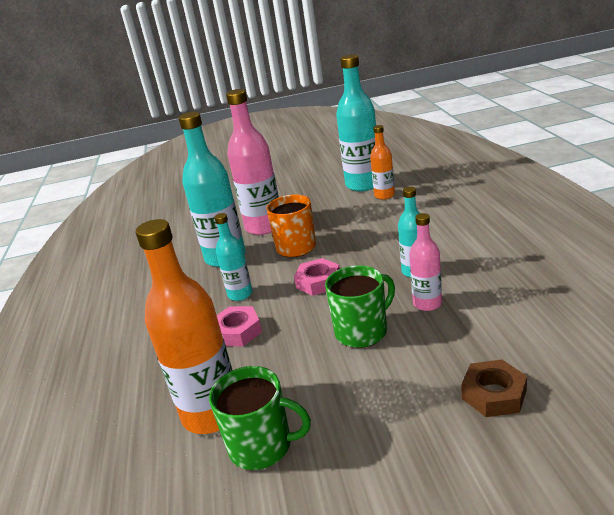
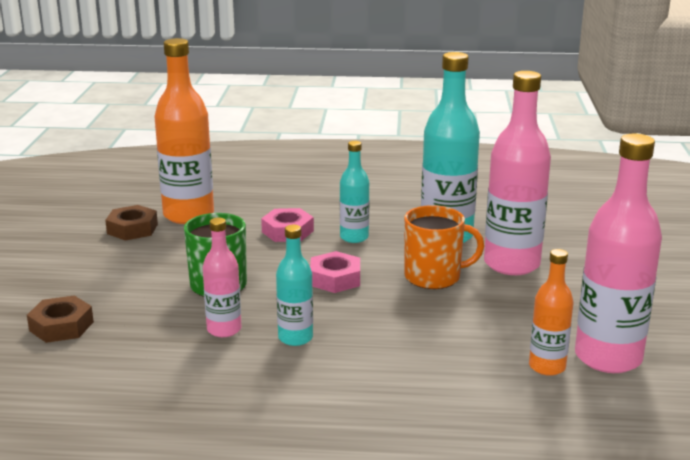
camera: 100 degrees right, 5 degrees down
green mug [209,366,311,470] -> brown nut [105,205,158,241]
turquoise bottle [336,54,376,191] -> pink bottle [575,134,662,373]

